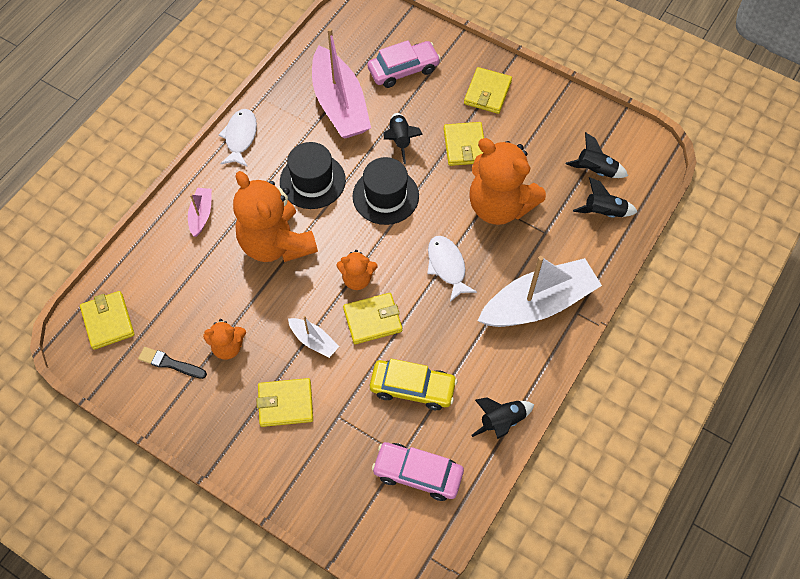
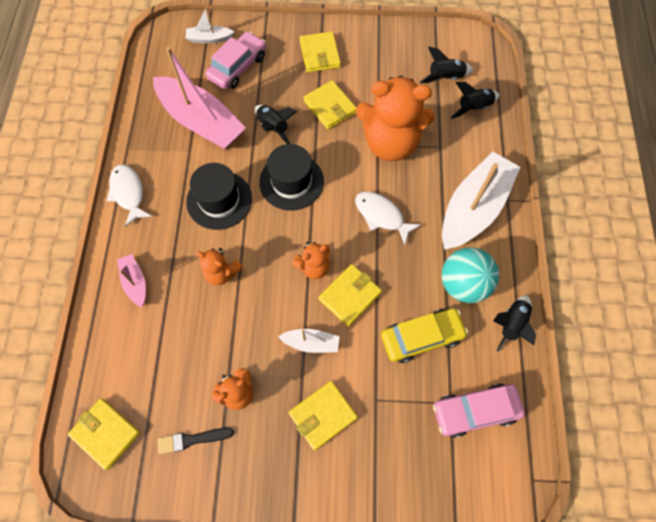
camera: 30 degrees left, 5 degrees up
orange teddy bear [233,171,318,262] -> orange teddy bear [196,248,243,285], size x0.49
none -> white boat [185,7,234,44]
none -> turquoise ball [442,247,499,303]

